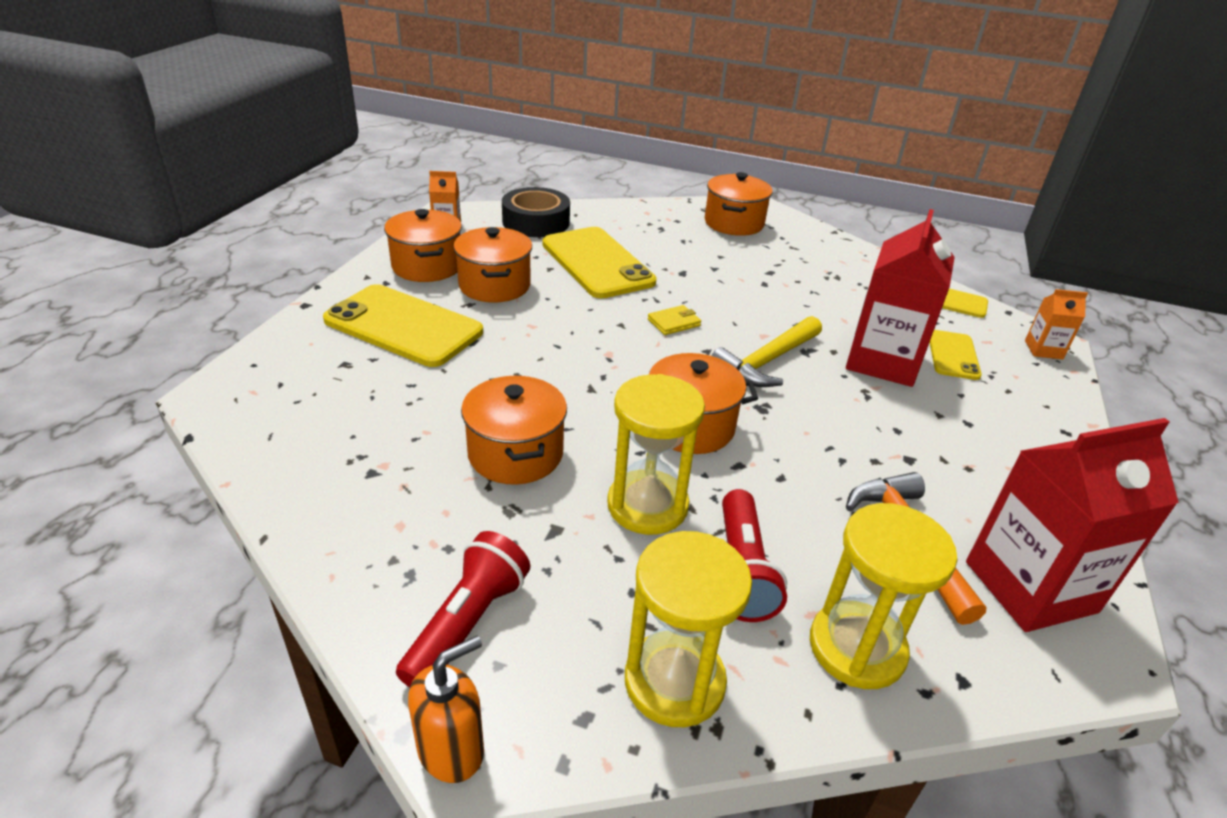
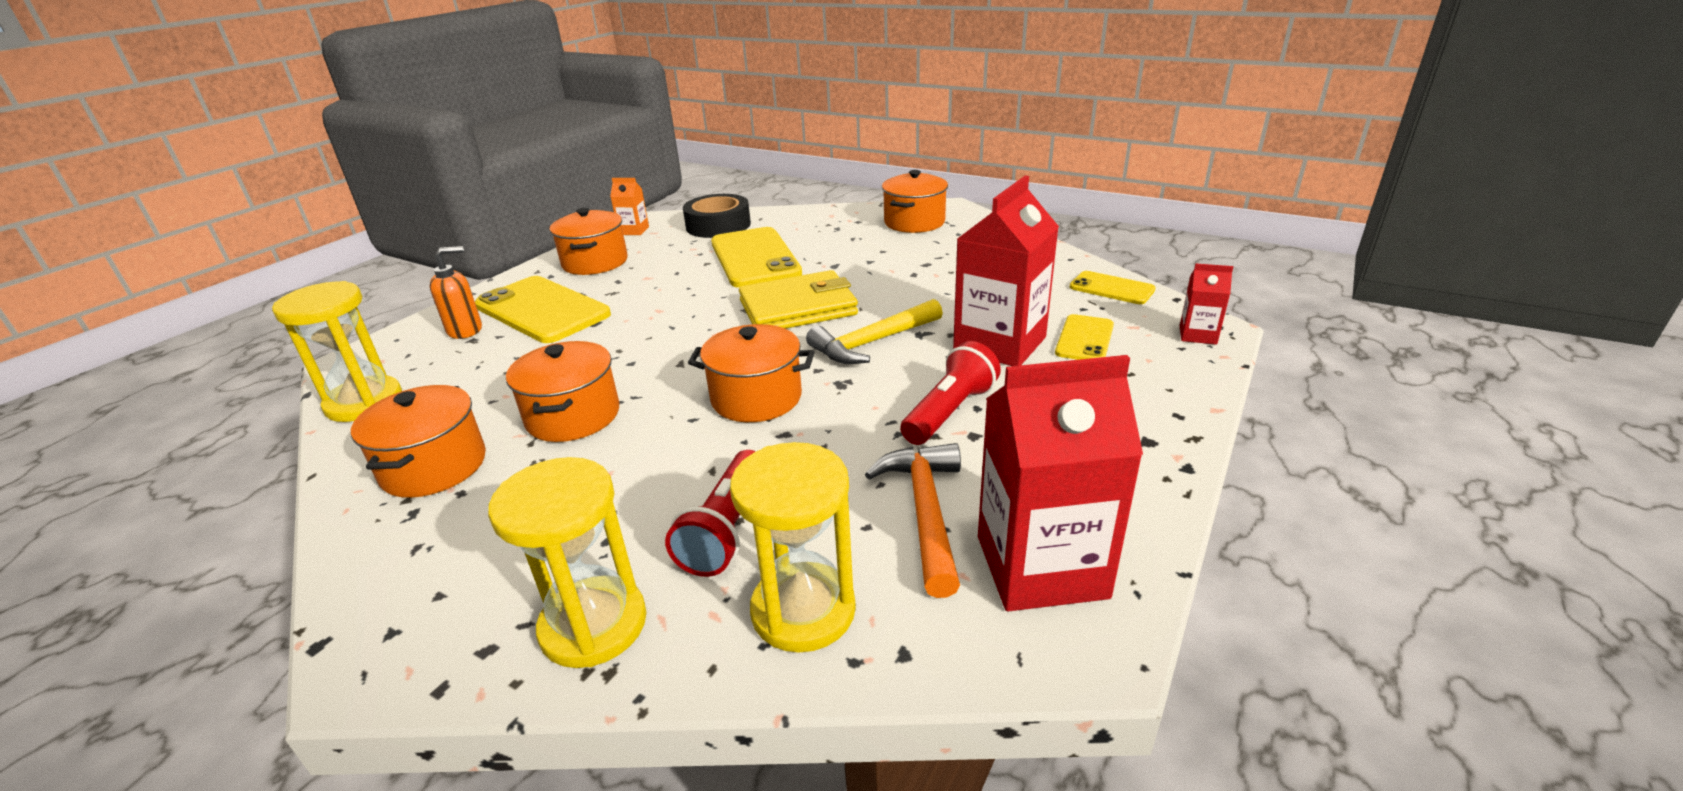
camera: 15 degrees right, 5 degrees down
red flashlight [396,531,530,688] -> red flashlight moved to [900,341,1001,445]
orange soap dispenser [408,636,484,783] -> orange soap dispenser moved to [430,246,482,339]
orange pot [453,227,532,302] -> orange pot moved to [351,385,486,498]
yellow hourglass [607,374,705,535] -> yellow hourglass moved to [272,281,402,422]
yellow wallet [648,305,701,335] -> yellow wallet [739,270,858,329], size x2.35
orange carton [1025,289,1088,359] -> red carton [1180,263,1233,345]

